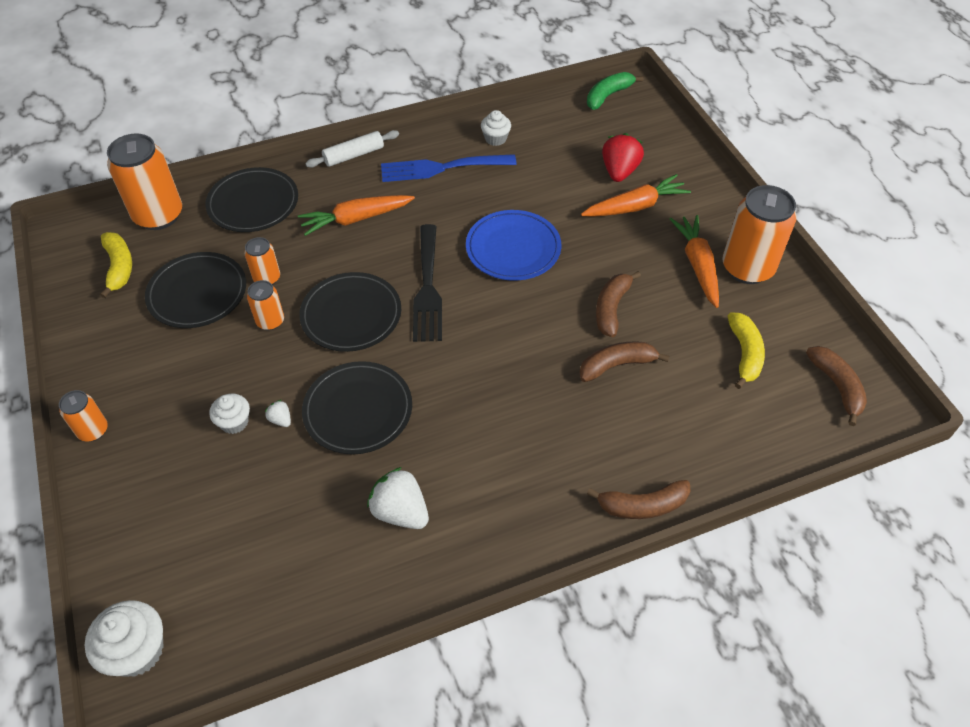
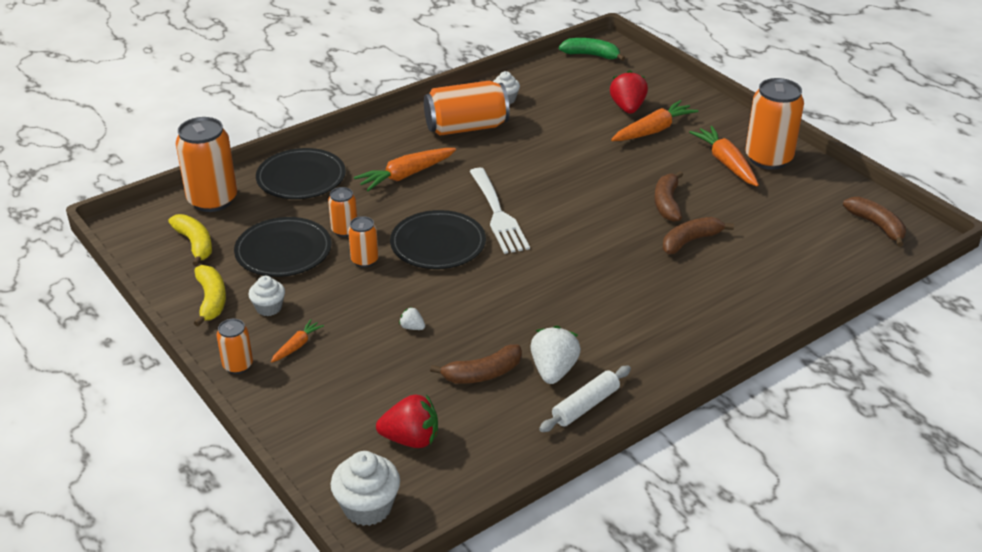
camera: 15 degrees left, 15 degrees down
white cupcake [209,394,250,434] -> white cupcake moved to [248,276,285,316]
black plate [302,361,412,454] -> none
white rolling pin [305,130,399,168] -> white rolling pin moved to [539,366,631,432]
white strawberry [367,467,429,529] -> white strawberry turned 75 degrees clockwise [530,326,581,384]
blue fork [381,154,517,182] -> orange can [424,81,510,136]
black fork [413,224,442,342] -> white fork [469,168,530,254]
blue plate [466,210,561,281] -> none
green banana [587,72,643,110] -> green banana turned 75 degrees clockwise [559,38,625,61]
brown banana [587,480,691,519] -> brown banana moved to [430,344,522,384]
yellow banana [728,312,765,389] -> yellow banana moved to [194,265,226,327]
none -> orange carrot [271,320,324,363]
none -> red strawberry [376,395,438,448]

